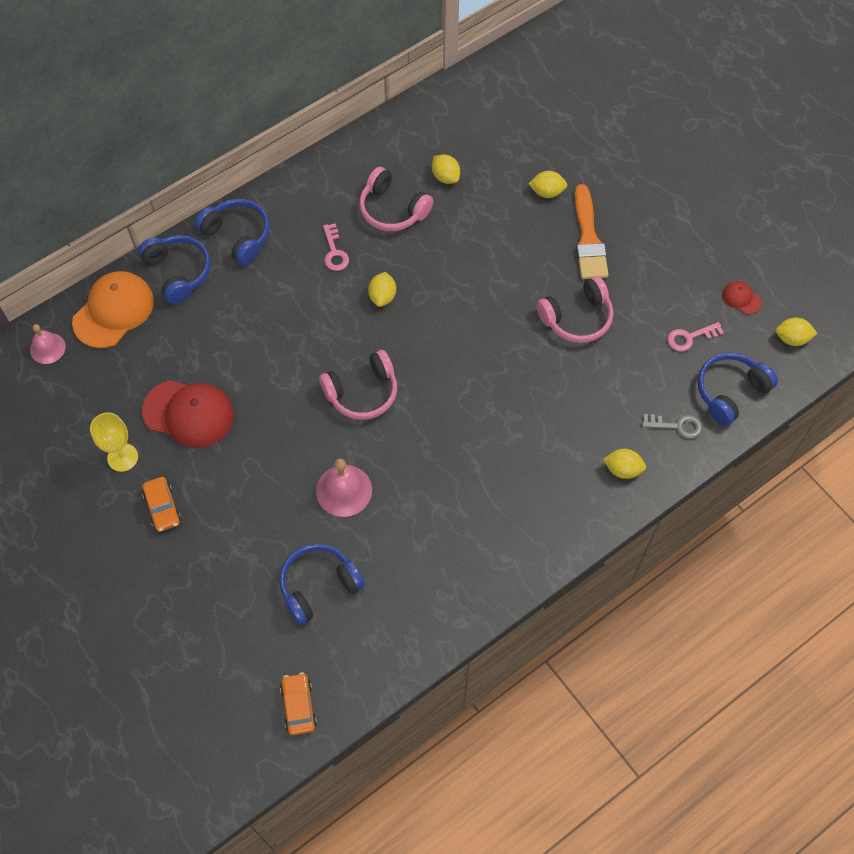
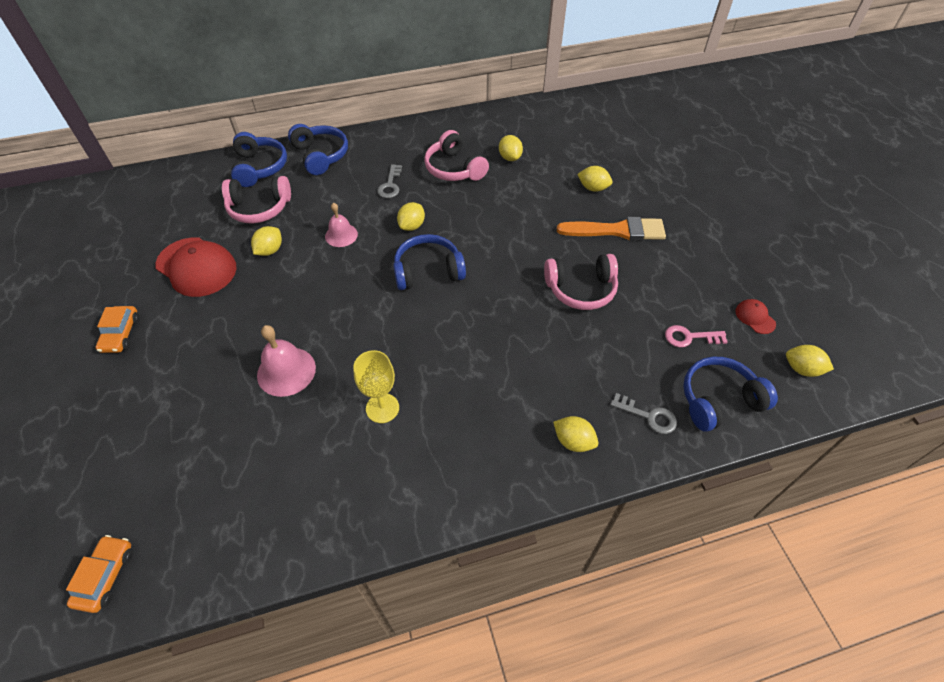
camera: 20 degrees right, 10 degrees down
pink bell [30,324,66,364] -> pink bell moved to [325,202,358,247]
orange cap [72,271,154,348] -> none
yellow goblet [90,412,138,472] -> yellow goblet moved to [353,350,399,423]
blue headphones [279,543,365,625] -> blue headphones moved to [393,234,466,290]
pink headphones [319,350,397,420] -> pink headphones moved to [222,176,291,223]
pink key [323,223,349,271] -> grey key [377,164,402,198]
orange brush [575,184,609,279] -> orange brush turned 105 degrees counterclockwise [557,217,666,240]
none -> yellow lemon [251,226,282,256]

